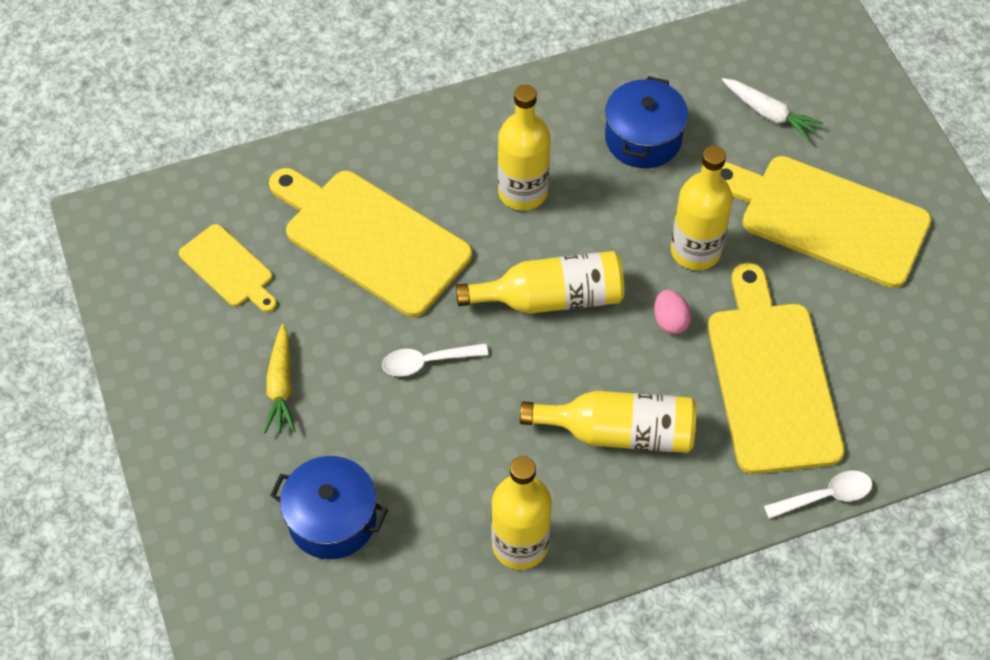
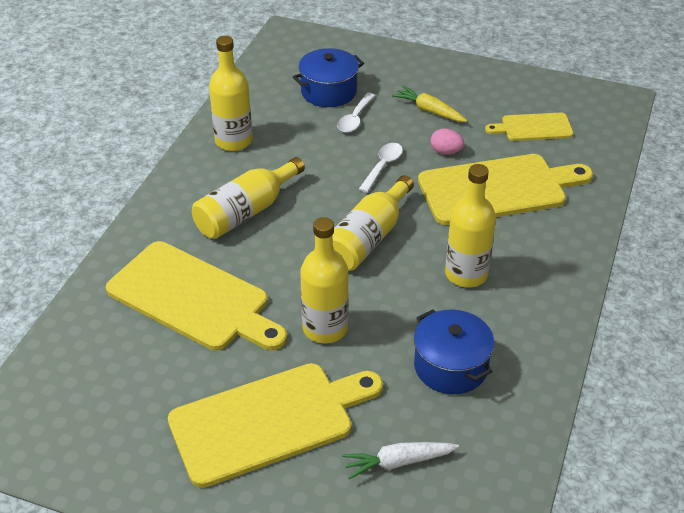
camera: 130 degrees right, 15 degrees down
pink egg [654,290,691,334] -> pink egg moved to [430,128,464,154]
white spoon [764,470,873,519] -> white spoon moved to [337,93,375,133]

